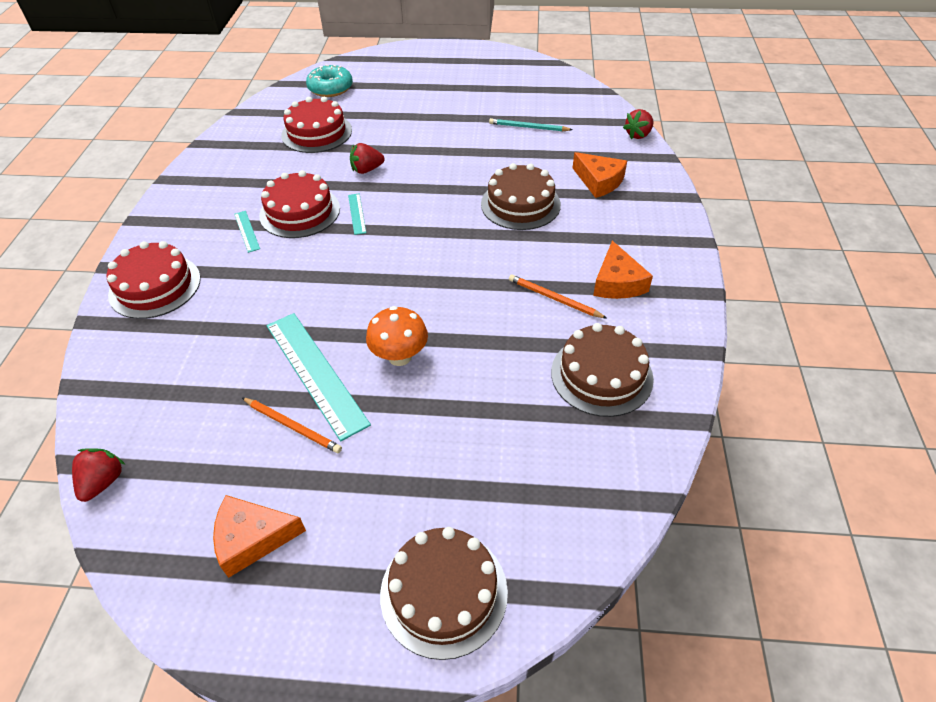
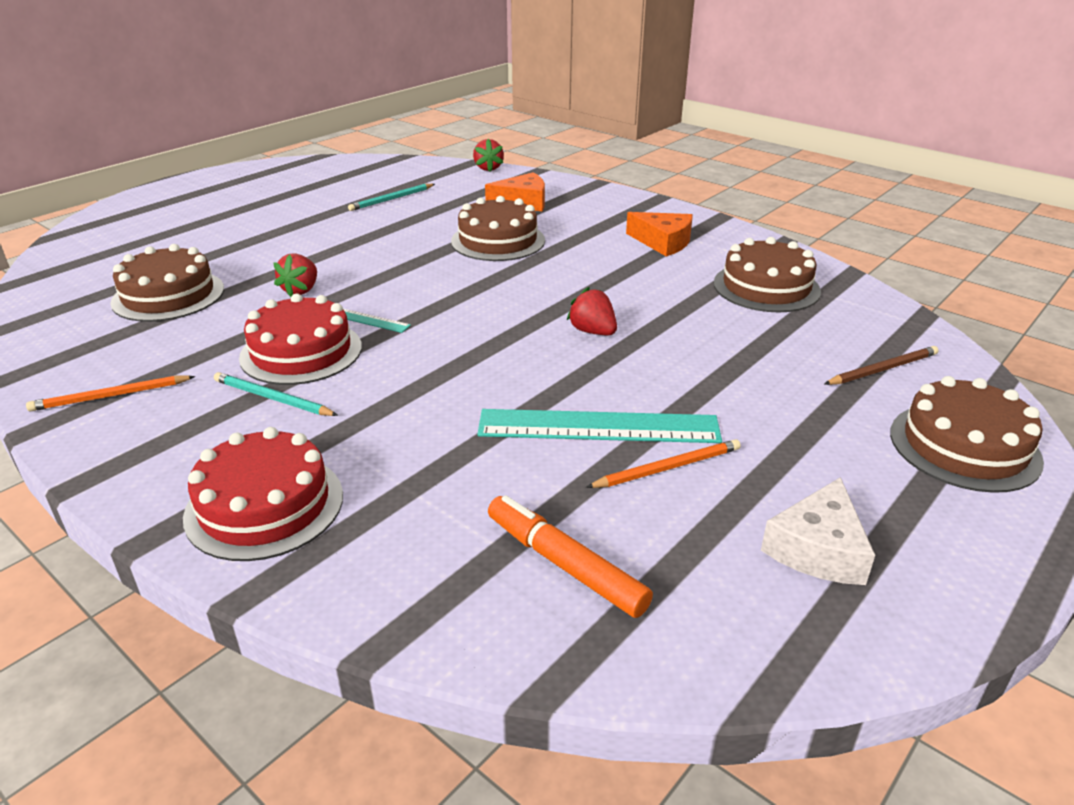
camera: 55 degrees left, 15 degrees down
red strawberry [72,449,125,502] -> red strawberry moved to [567,287,617,335]
orange cheese [213,495,306,578] -> white cheese [761,477,875,585]
turquoise ruler [234,211,260,253] -> turquoise pencil [214,372,338,416]
red cake [281,97,352,153] -> brown cake [110,244,224,322]
turquoise donut [306,65,353,97] -> none
orange mushroom [366,306,428,366] -> none
orange pencil [509,275,607,319] -> orange pencil moved to [26,375,195,411]
none -> orange marker [488,495,653,618]
none -> brown pencil [824,346,938,385]

